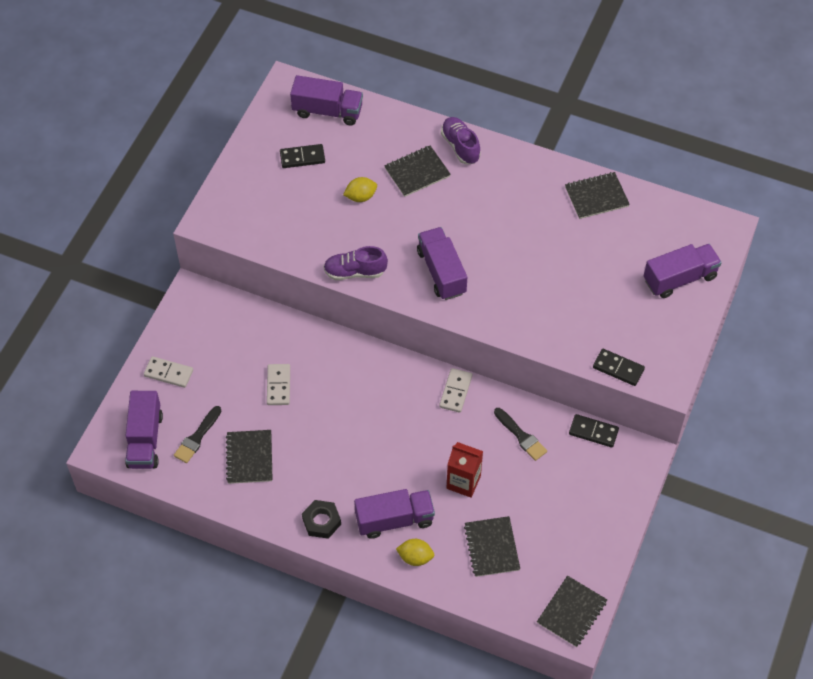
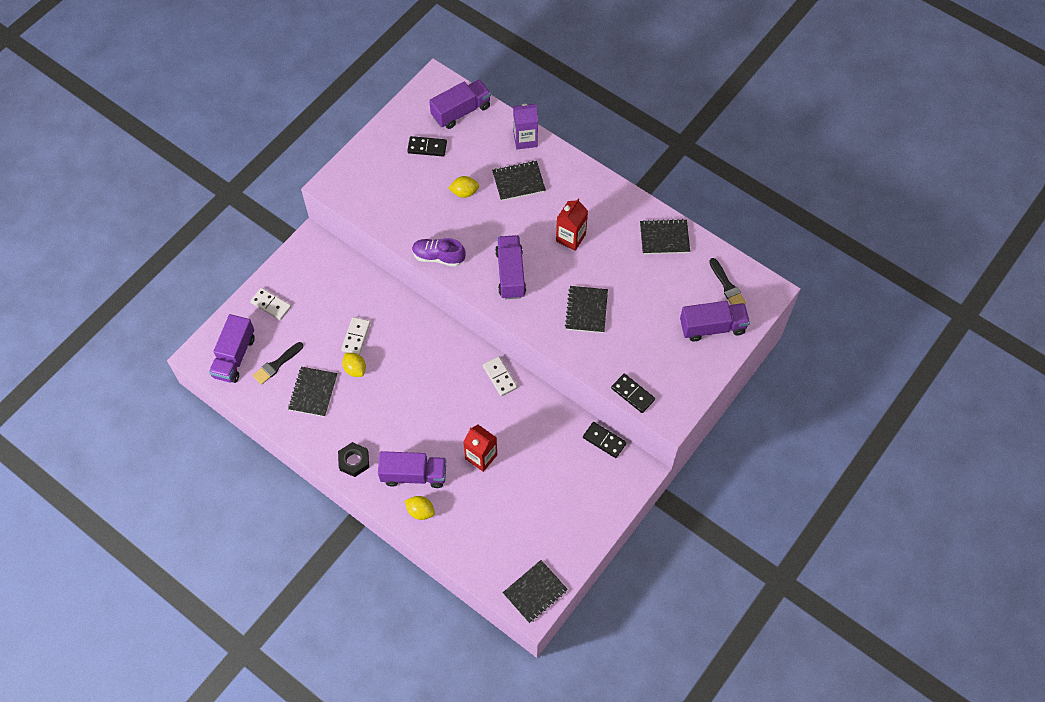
camera: 15 degrees right, 5 degrees up
purple truck [290,75,363,125] -> purple truck turned 60 degrees counterclockwise [429,79,491,129]
white domino [439,368,472,413] -> white domino turned 60 degrees counterclockwise [483,356,518,396]
purple shoe [441,117,481,164] -> none
black notebook [464,516,520,577] -> black notebook moved to [565,286,608,333]
black brush [494,408,547,461] -> black brush moved to [709,258,746,305]
none -> yellow lemon [342,353,366,377]
none -> purple carton [513,104,538,149]
none -> red carton [556,198,588,251]

